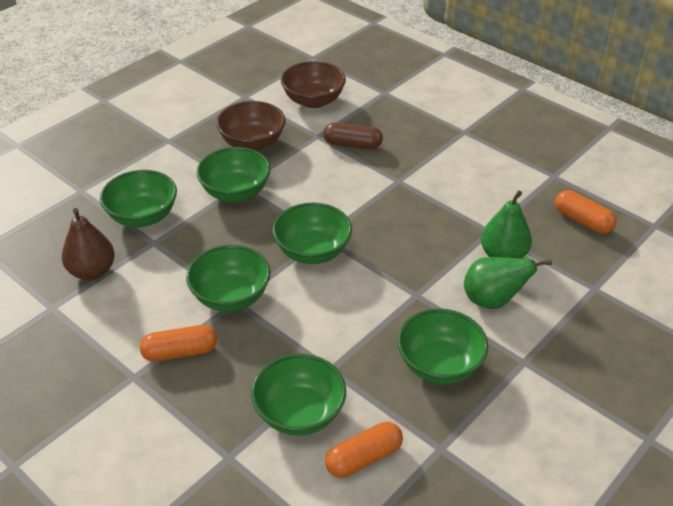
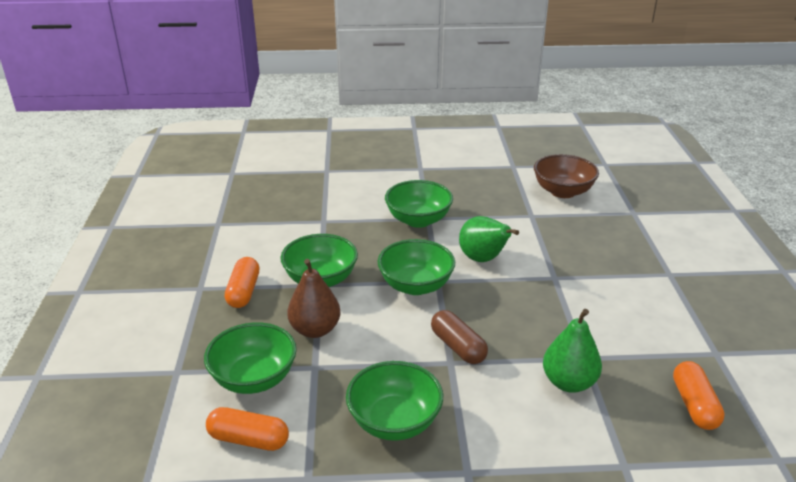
camera: 45 degrees right, 10 degrees down
brown pear [62,208,115,280] -> brown pear moved to [287,259,341,338]
green bowl [100,170,177,227] -> none
orange capsule [140,325,217,362] -> orange capsule turned 60 degrees clockwise [225,257,259,308]
brown bowl [216,101,285,151] -> none
brown capsule [323,122,383,149] -> brown capsule moved to [431,310,488,364]
green pear [464,257,552,309] -> green pear moved to [459,216,519,262]

